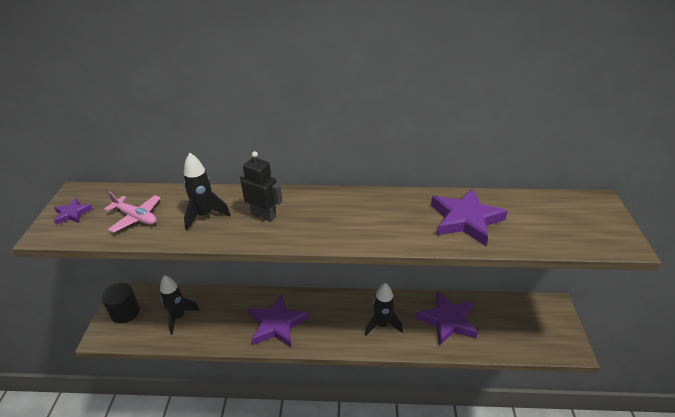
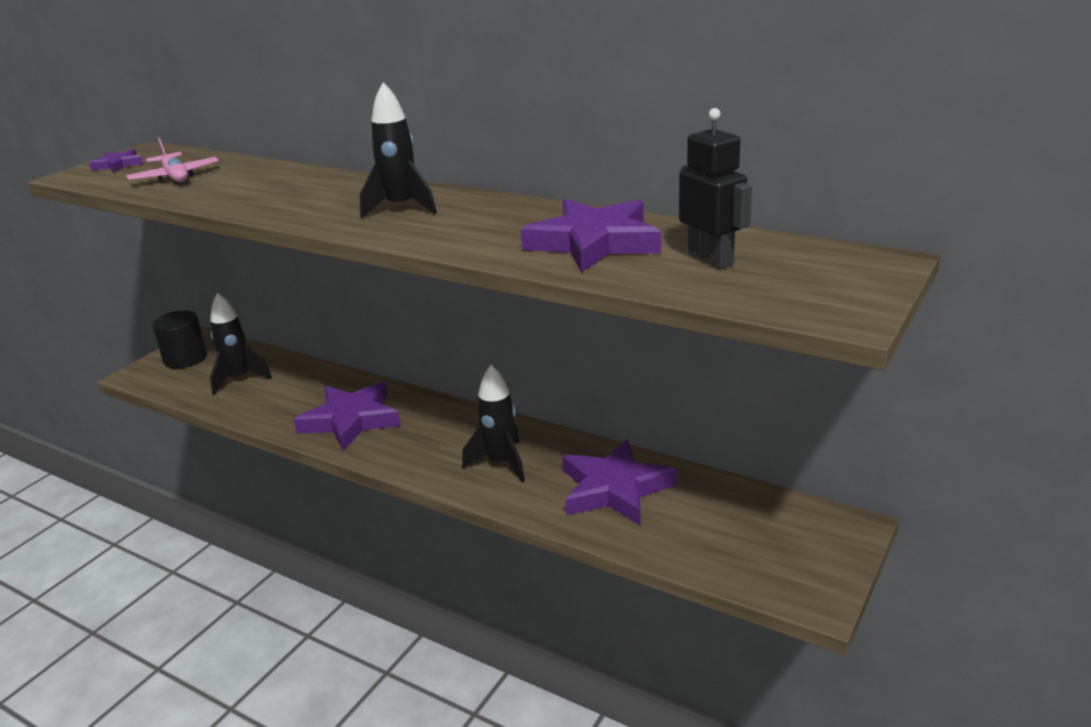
camera: 30 degrees right, 10 degrees down
black rocket [183,153,231,230] -> black rocket moved to [360,82,437,218]
black robot [240,151,282,222] -> black robot moved to [679,108,752,269]

